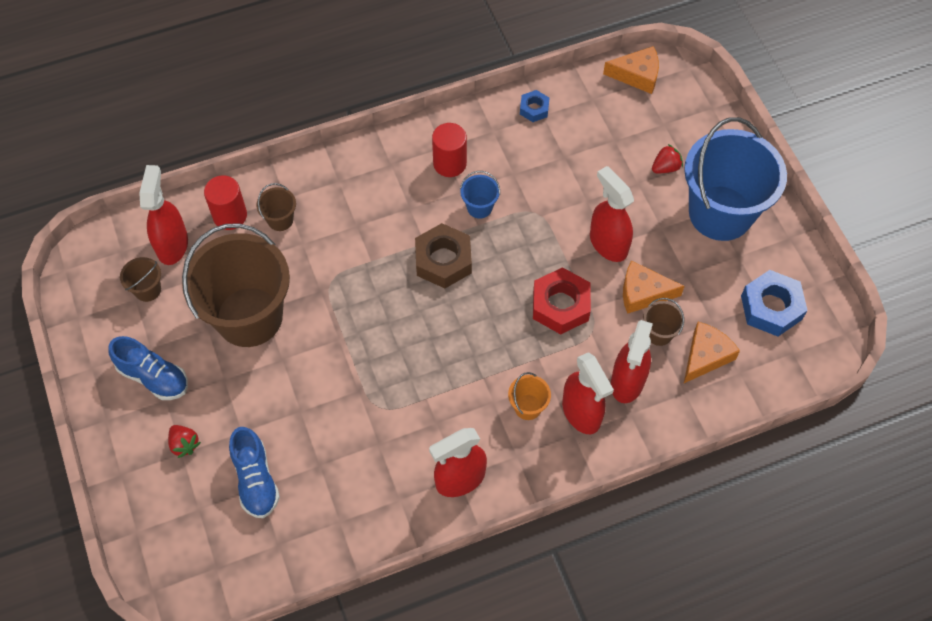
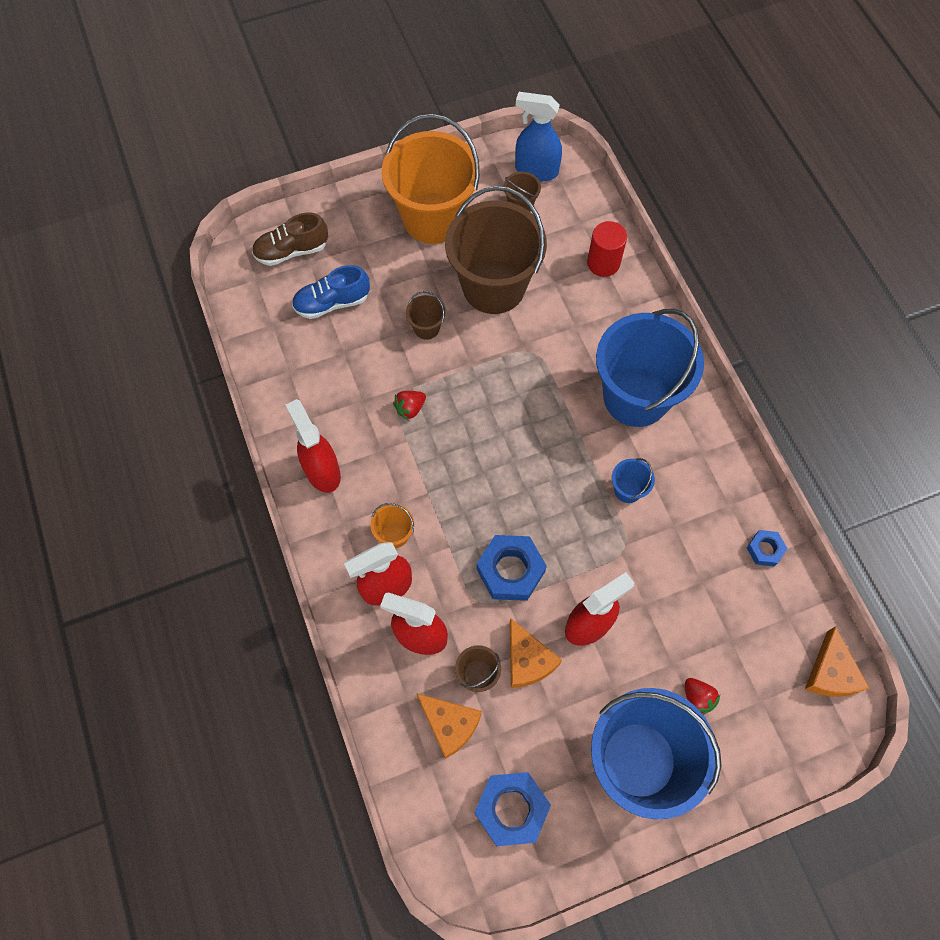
camera: 90 degrees right, 5 degrees up
blue shoe [108,336,188,400] -> orange bucket [382,114,480,244]
red spray bottle [139,165,188,265] -> none
red strawberry [168,425,201,458] -> red strawberry moved to [393,391,426,421]
brown bucket [257,183,296,231] -> brown bucket moved to [406,291,445,340]
brown nut [415,223,472,288] -> none
red cylinder [432,123,467,177] -> none
red nut [533,267,591,334] -> blue nut [477,535,547,601]
orange cheese [623,261,685,314] -> orange cheese turned 150 degrees clockwise [510,618,562,688]
none -> brown shoe [252,213,328,266]
none -> blue spray bottle [515,92,562,181]
none -> blue bucket [596,309,704,427]

